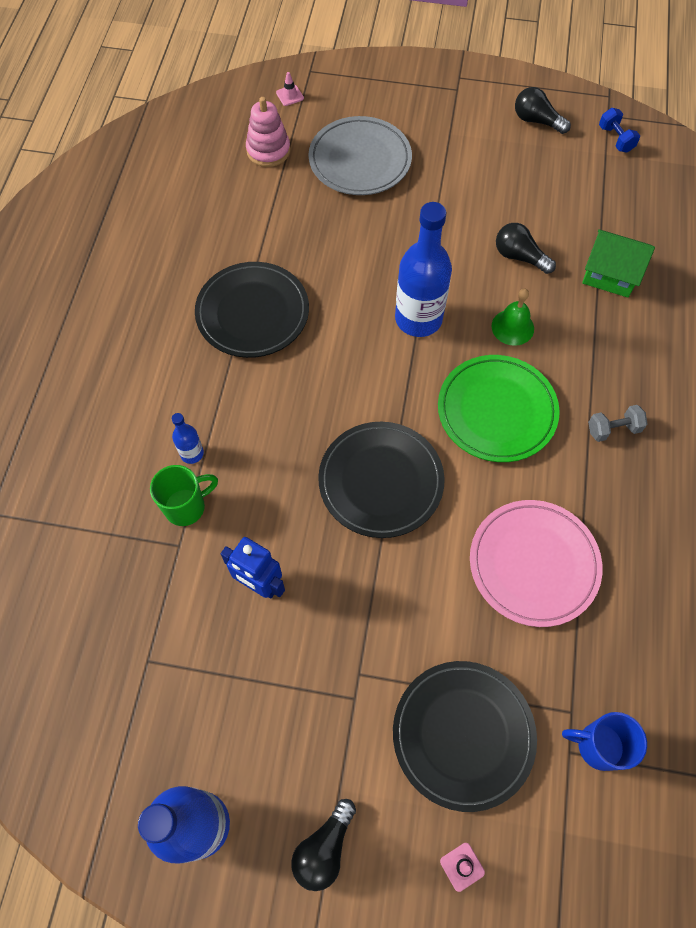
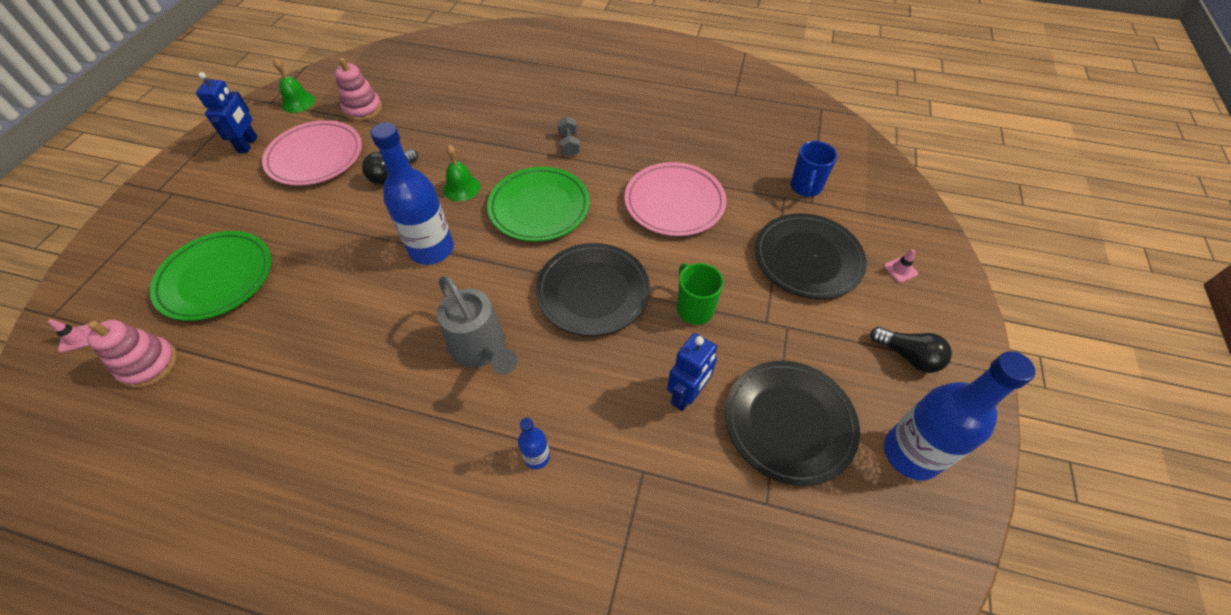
camera: 85 degrees left, 10 degrees down
green mug [150,465,218,526] -> green mug moved to [677,263,724,325]
black plate [195,262,309,358] -> black plate moved to [725,361,860,486]
grey plate [308,116,412,195] -> green plate [150,231,271,321]
black light bulb [515,87,571,134] -> blue robot [196,72,258,153]
green house [582,229,655,298] -> none
blue dumbbell [599,108,640,153] -> green bell [273,59,315,113]
none -> pink plate [262,120,362,186]
none -> pink stacking toy [335,58,382,121]
none -> grey watering can [437,276,517,374]

